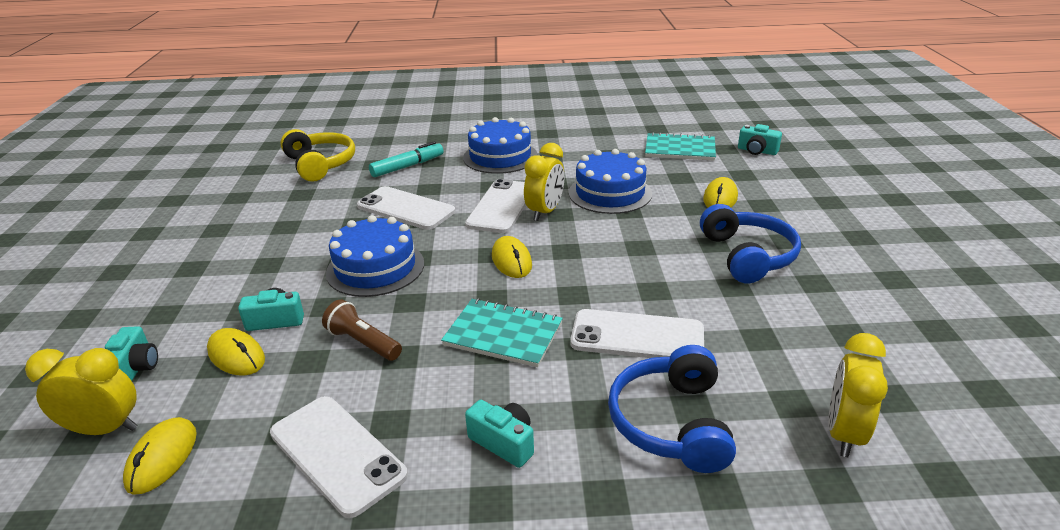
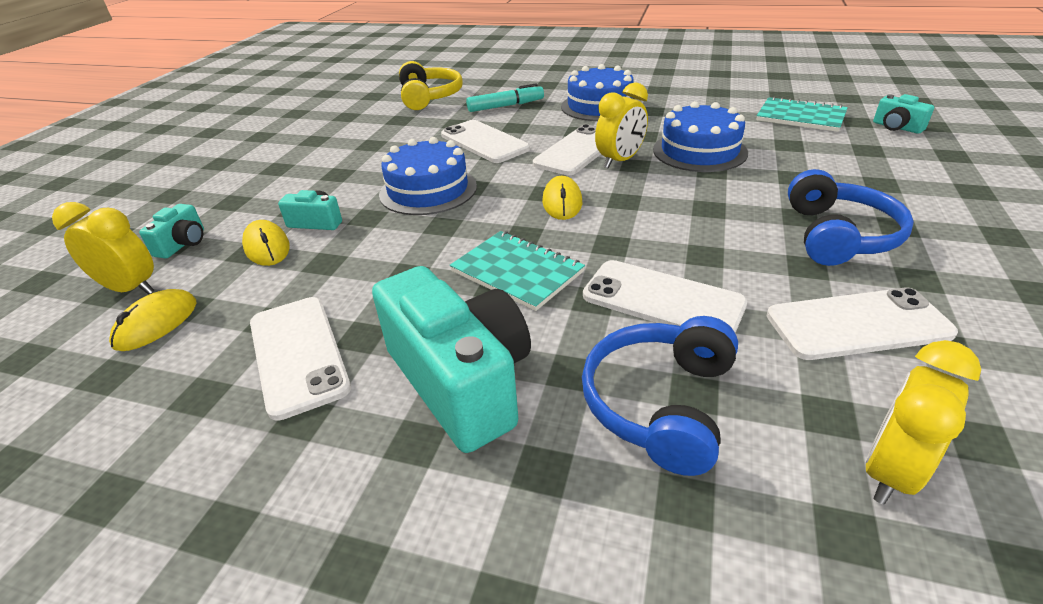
camera: 20 degrees right, 5 degrees up
brown flashlight [322,300,402,361] -> none
turquoise camera [465,400,534,468] -> turquoise camera [372,266,531,453], size x2.19
yellow mouse [703,177,738,207] -> none
none -> white phone [766,288,958,360]

